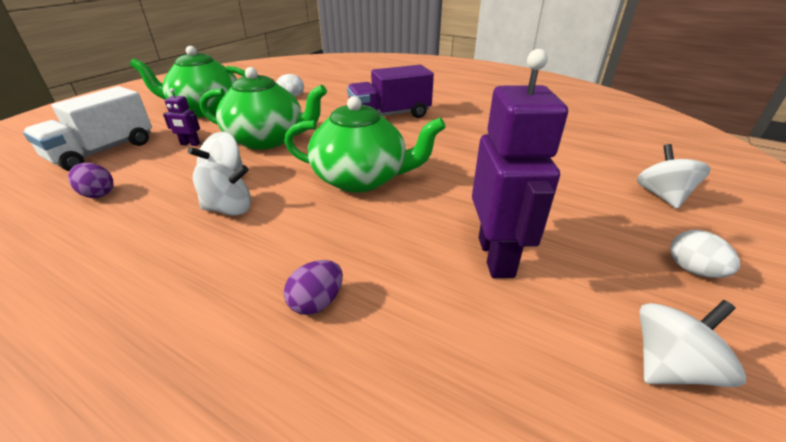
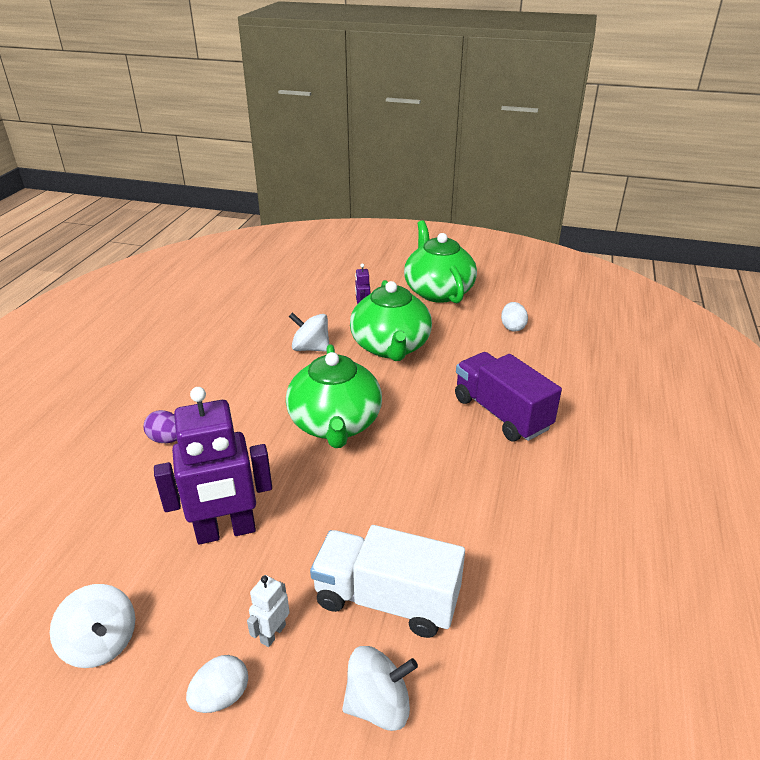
camera: 75 degrees right, 0 degrees up
white truck [23,86,152,171] -> white truck moved to [310,525,465,638]
purple egg [68,163,113,198] -> none
white spinning top [193,161,251,215] -> none
none -> white robot [247,575,290,647]

